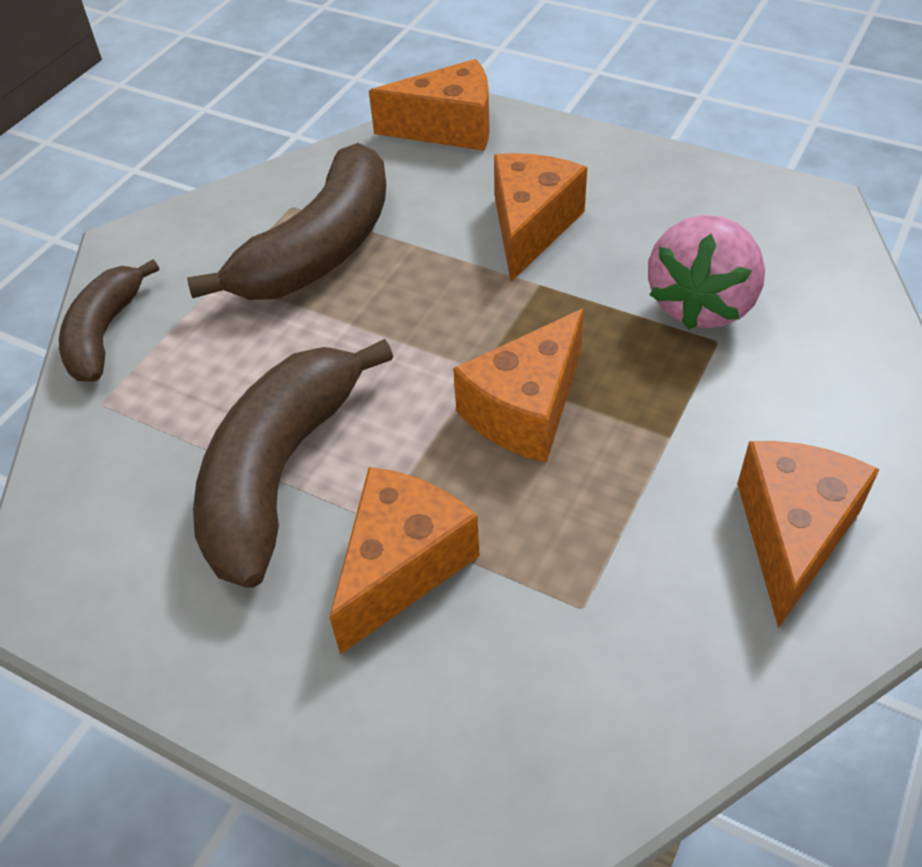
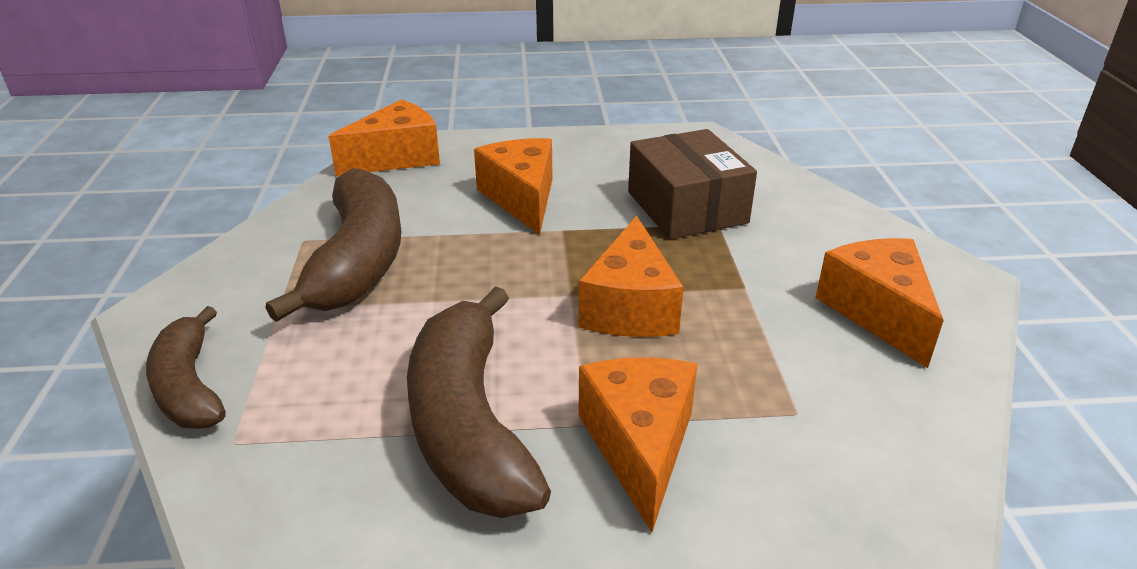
camera: 35 degrees left, 15 degrees down
pink strawberry [648,215,765,330] -> brown box [628,129,757,239]

